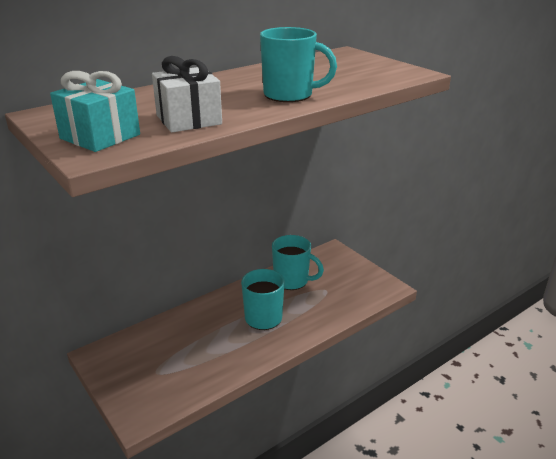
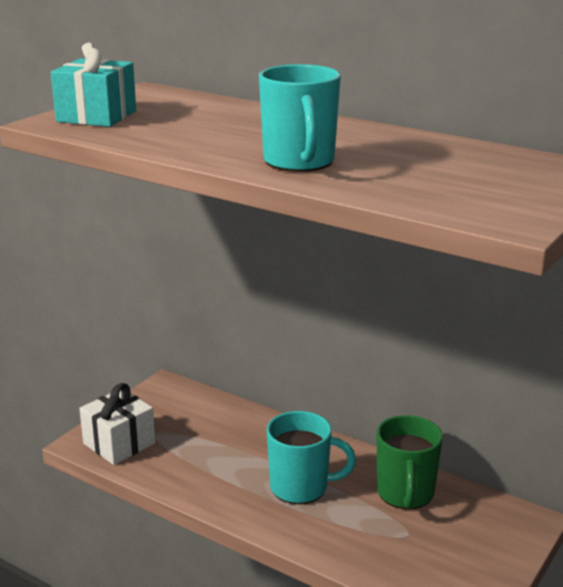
camera: 70 degrees right, 5 degrees down
white gift [152,56,222,132] -> white gift moved to [79,383,156,465]
turquoise mug [272,235,324,290] -> green mug [377,415,443,509]

